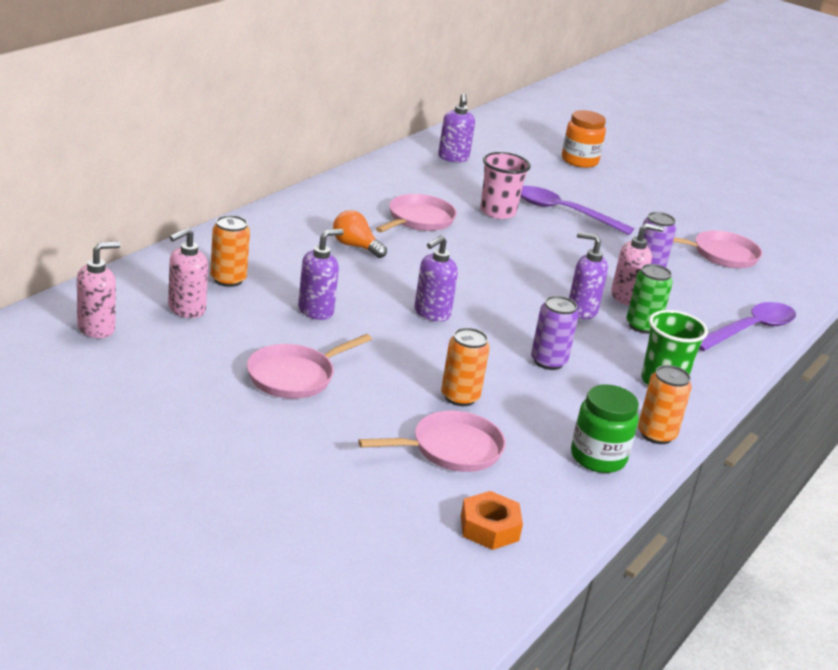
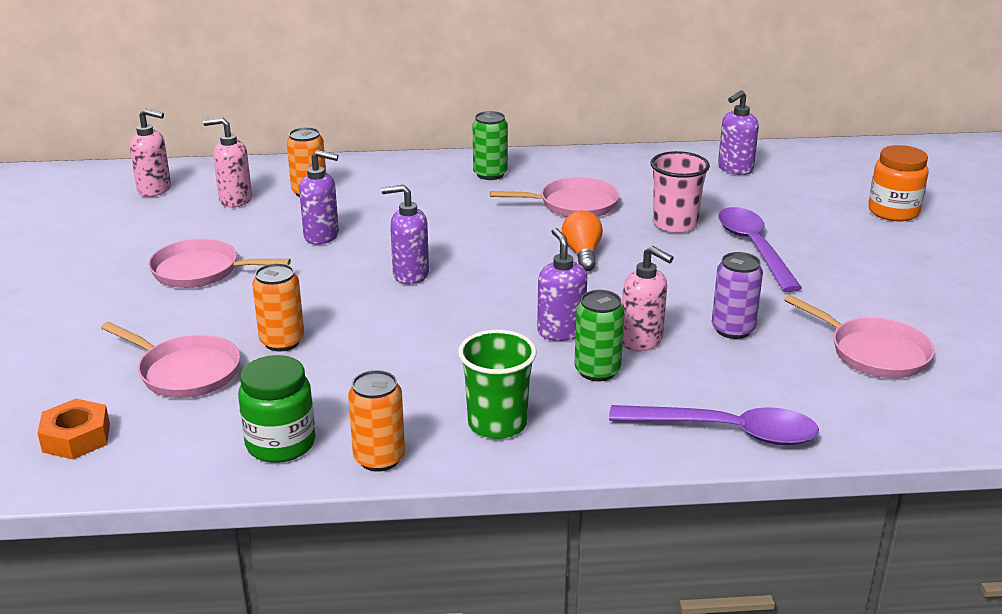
camera: 55 degrees right, 0 degrees up
orange light bulb [333,210,387,258] -> orange light bulb moved to [562,210,603,271]
purple can [531,296,579,370] -> none
none -> green can [473,111,508,180]

